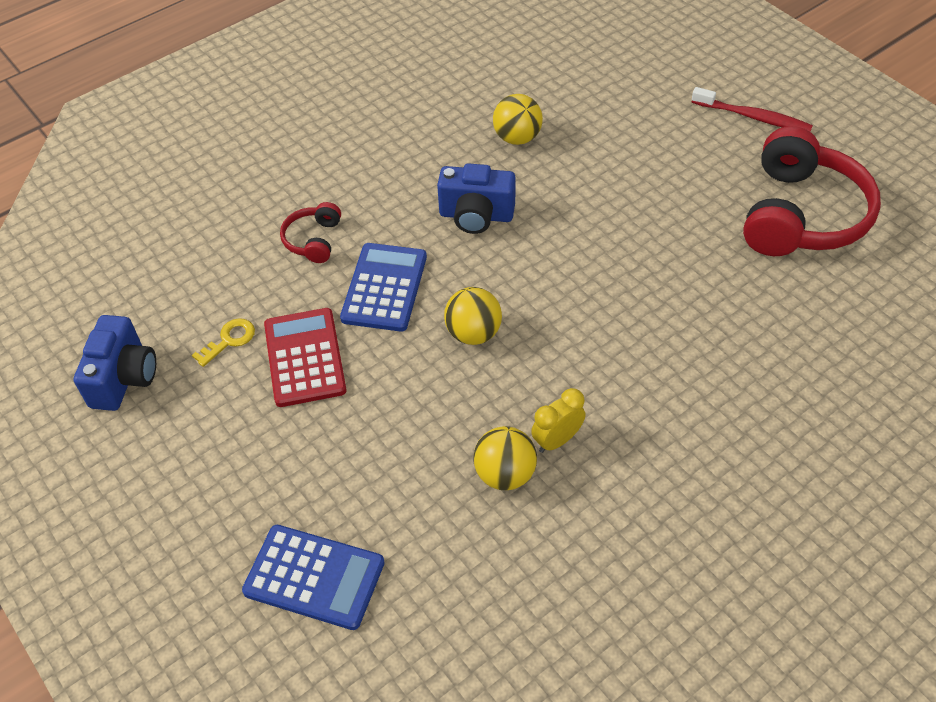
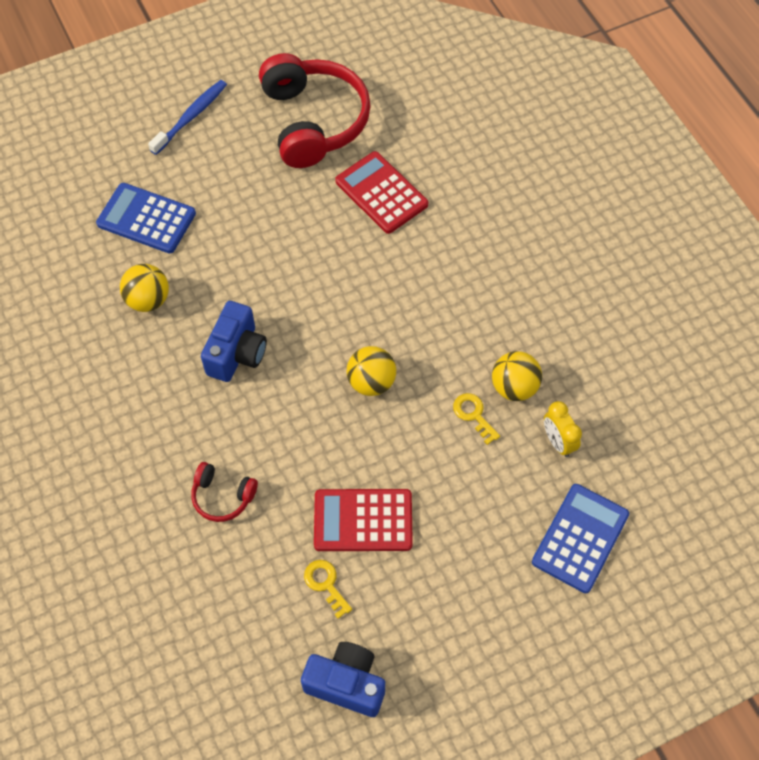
camera: 80 degrees left, 10 degrees up
blue calculator [340,243,427,332] -> blue calculator moved to [96,183,196,254]
yellow clock [531,388,586,453] -> yellow clock moved to [544,401,582,457]
red toothbrush [692,87,813,132] -> blue toothbrush [148,80,227,155]
red headphones [743,126,881,256] -> red headphones turned 45 degrees clockwise [259,53,371,168]
none -> red calculator [335,151,428,234]
none -> yellow key [453,393,500,445]

